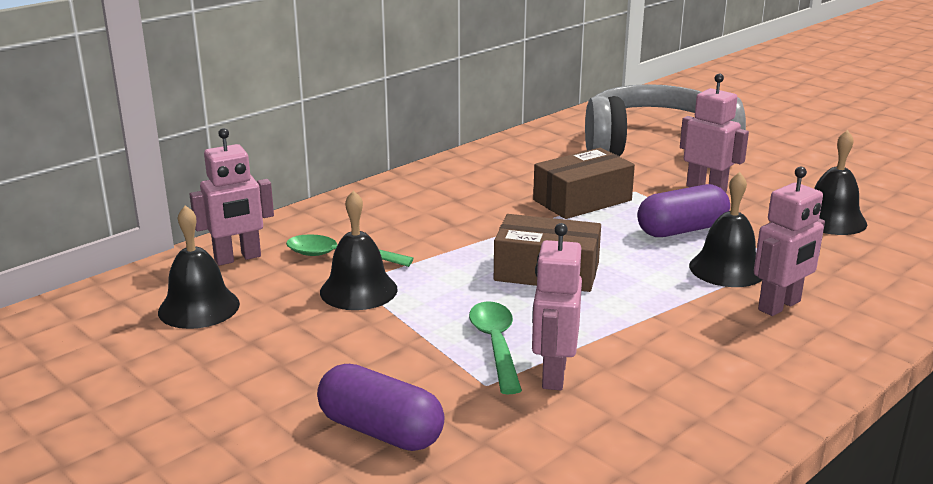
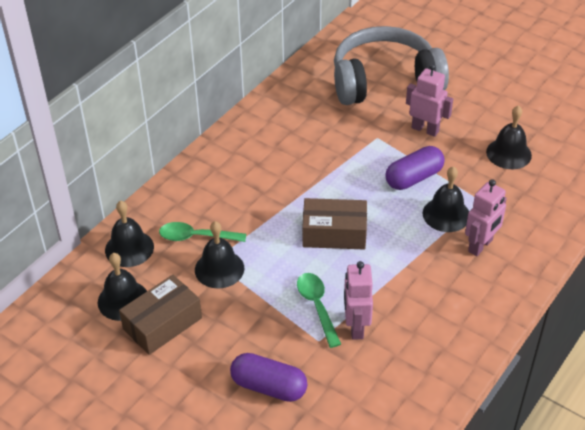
camera: 10 degrees left, 20 degrees up
pink robot [190,128,274,266] -> black bell [105,201,154,267]
brown box [533,148,635,219] -> brown box moved to [119,275,202,355]

